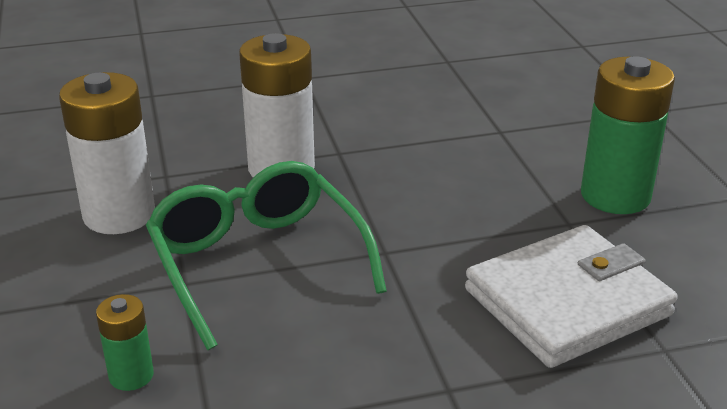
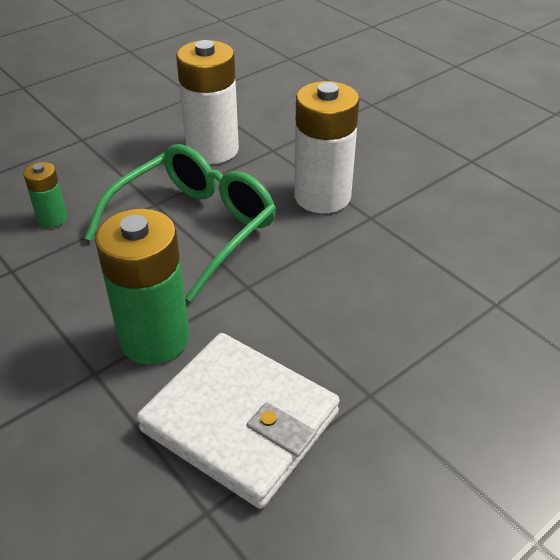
camera: 65 degrees right, 10 degrees up
green battery [581,56,675,214] -> green battery moved to [95,208,190,365]

